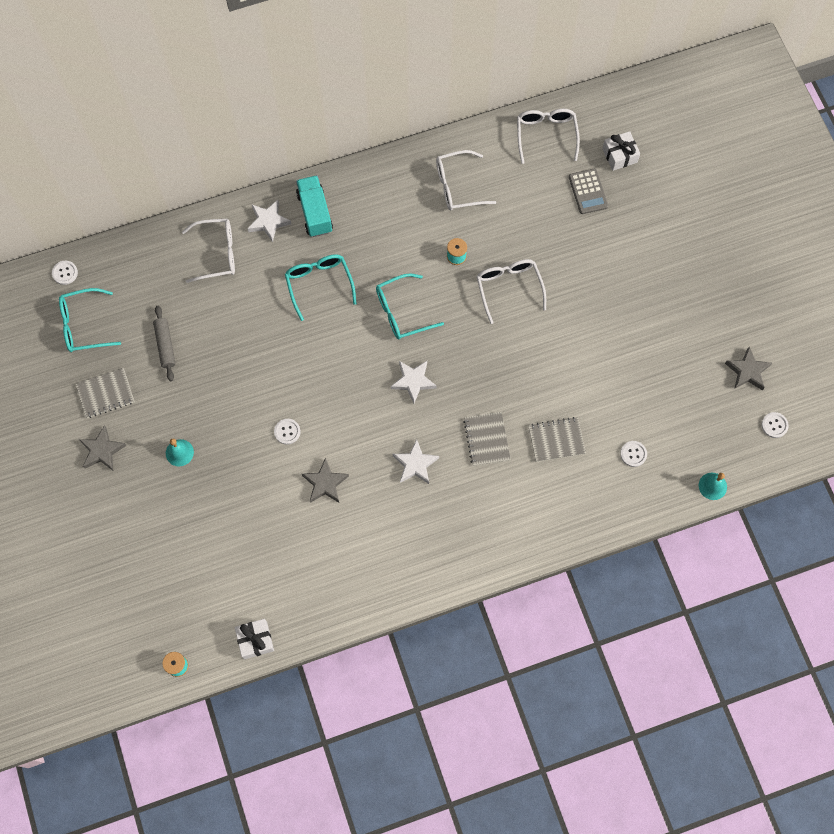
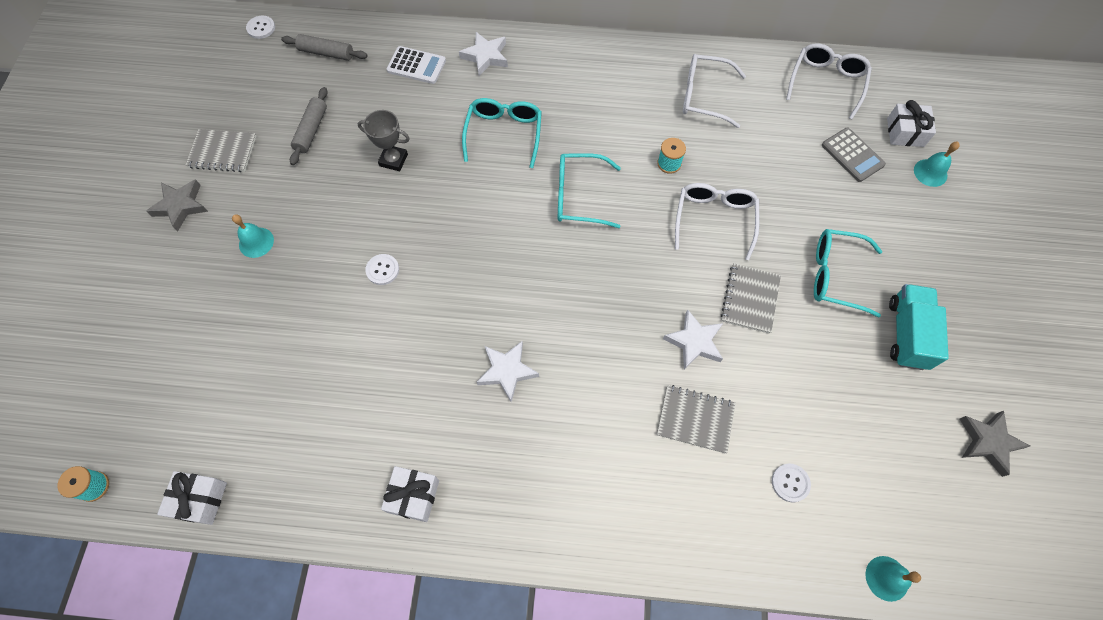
camera: 25 degrees right, 5 degrees down
turquoise glasses [59,288,121,352] -> turquoise glasses moved to [814,229,882,317]
white glasses [182,219,235,283] -> white calculator [387,46,446,84]
turquoise truck [296,175,333,237] -> turquoise truck moved to [889,284,949,370]
grey star [302,458,349,503] -> none
white star [391,361,437,403] -> white star moved to [663,310,723,370]
grey notebook [464,412,511,466] -> grey notebook moved to [721,263,781,334]
grey calculator [569,169,608,214] -> grey calculator turned 45 degrees counterclockwise [822,127,886,182]
white button [761,412,789,438] -> none
none -> grey rolling pin [281,34,367,61]
none -> grey trophy [357,110,410,171]
none -> white gift [381,466,439,522]
none -> turquoise bell [914,142,960,187]

